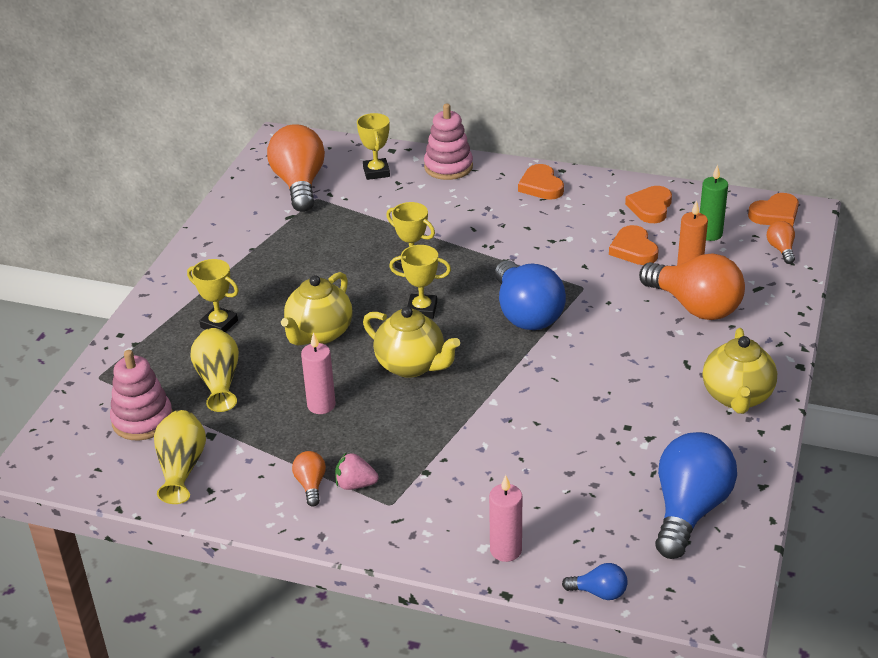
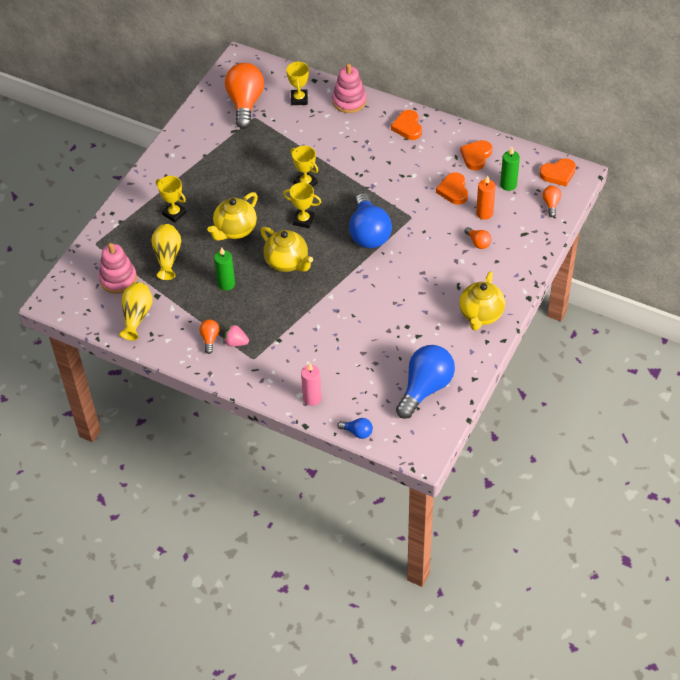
camera: 10 degrees right, 15 degrees up
pink candle [301,332,336,414] -> green candle [214,247,235,291]
orange light bulb [639,253,745,320] -> orange light bulb [465,227,492,249], size x0.45

